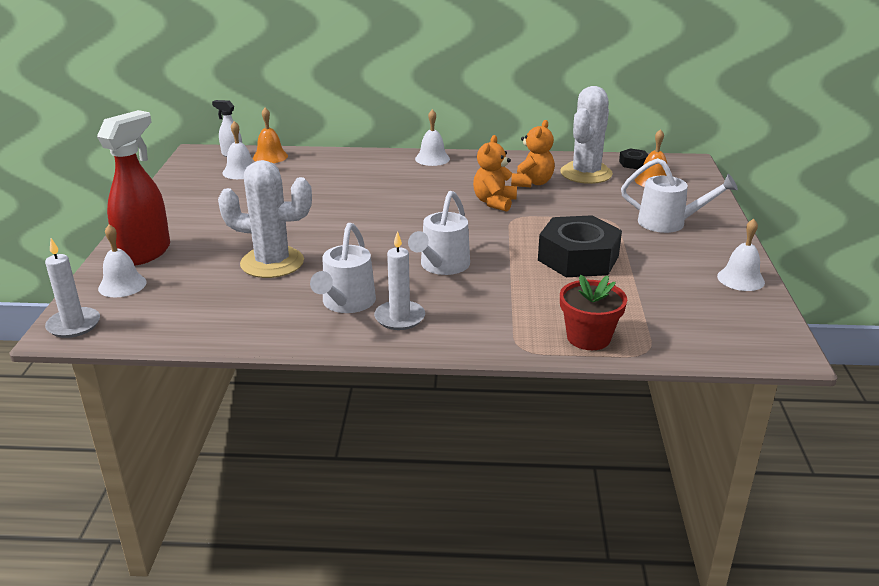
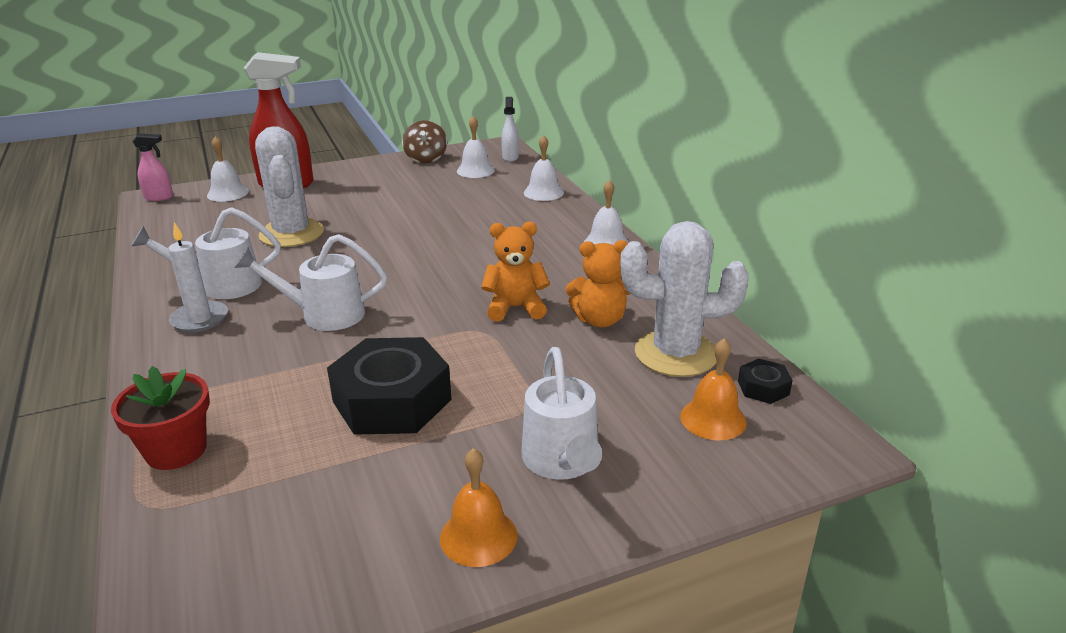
camera: 65 degrees right, 0 degrees up
white candle [45,238,100,338] -> pink spray bottle [132,133,173,201]
orange bell [253,108,288,163] -> orange bell moved to [440,448,517,567]
white bell [717,219,765,291] -> white bell moved to [524,135,564,201]
none -> brown spinning top [402,120,447,163]

